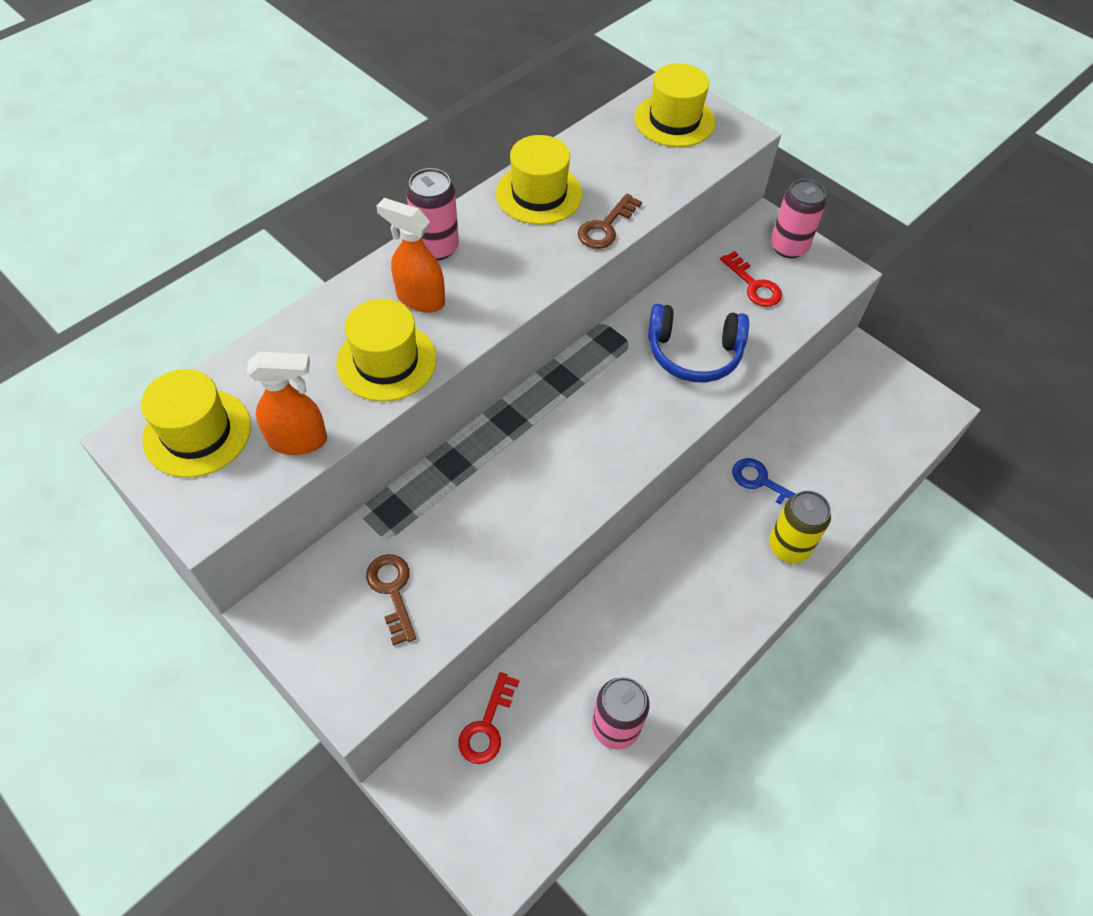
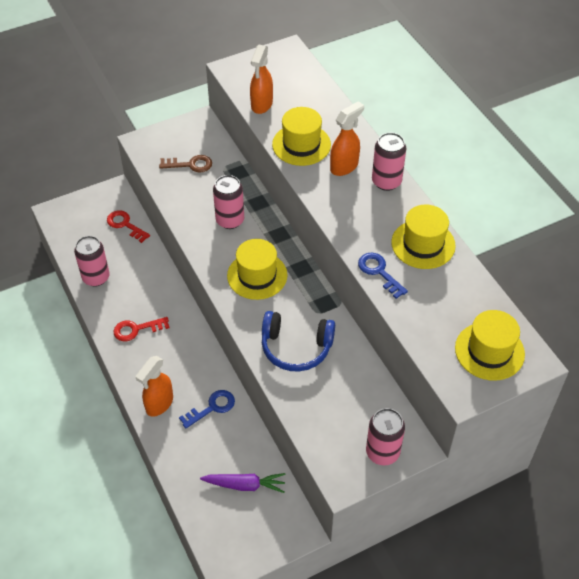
camera: 110 degrees right, 5 degrees down
yellow hat [141,369,251,477] -> yellow hat moved to [227,239,287,300]
brown key [578,194,642,249] -> blue key [358,252,408,299]
blue headphones [648,304,749,382] -> blue headphones turned 105 degrees counterclockwise [262,311,335,371]
red key [720,251,782,307] -> red key moved to [114,317,170,341]
yellow can [769,491,831,563] -> orange spray bottle [136,356,173,417]
none -> purple carrot [200,473,286,493]
none -> pink can [213,175,244,229]

